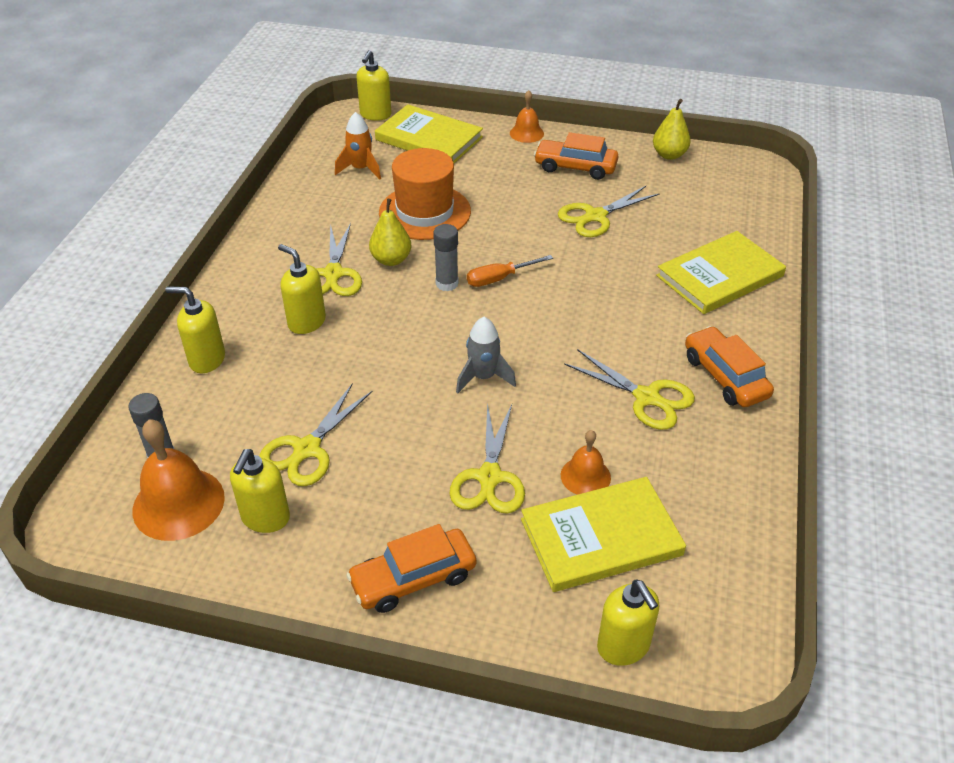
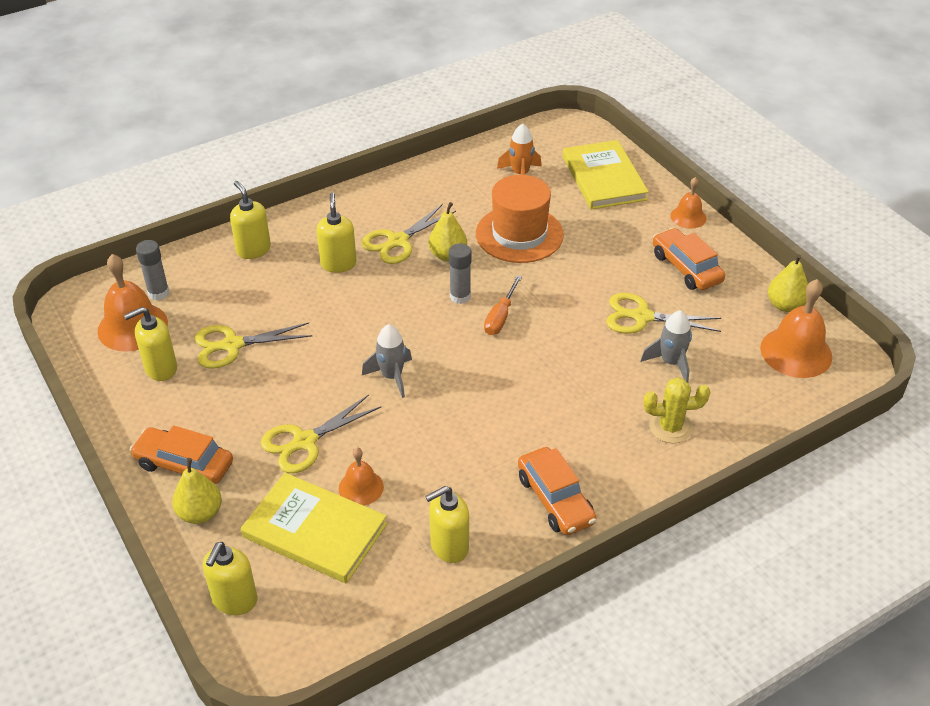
camera: 45 degrees right, 0 degrees up
yellow soap dispenser [356,50,391,121] -> yellow soap dispenser moved to [425,486,469,563]
orange screwdriver [467,255,553,287] -> orange screwdriver turned 90 degrees counterclockwise [484,275,522,335]
yellow scissors [564,349,695,430] -> none
yellow book [656,231,786,314] -> yellow cactus [644,377,710,443]
orange car [685,326,774,407] -> orange car turned 135 degrees clockwise [518,447,596,535]
none -> yellow pear [172,458,222,524]
none -> grey rocket [641,310,692,383]
none -> orange bell [760,279,832,378]

